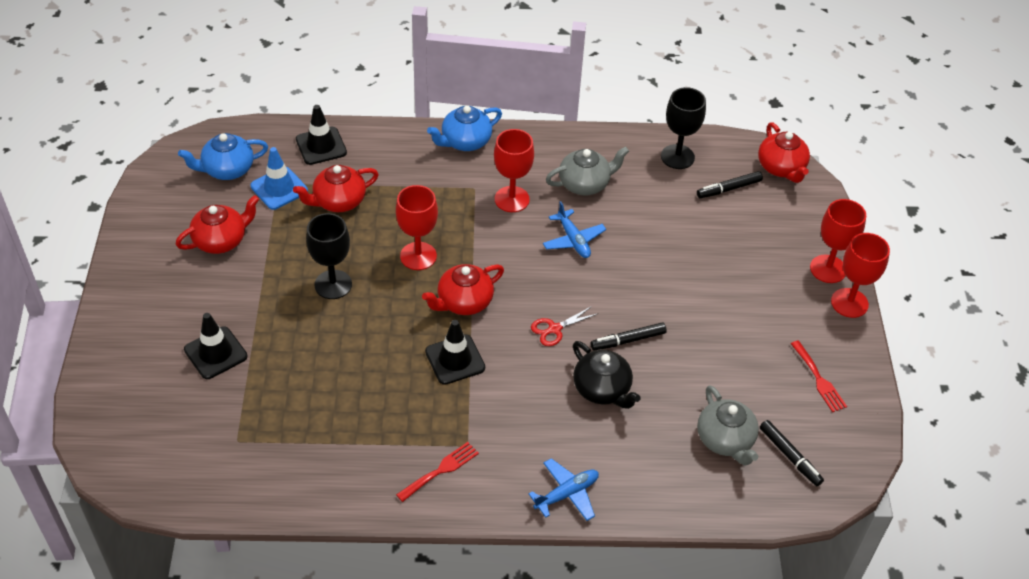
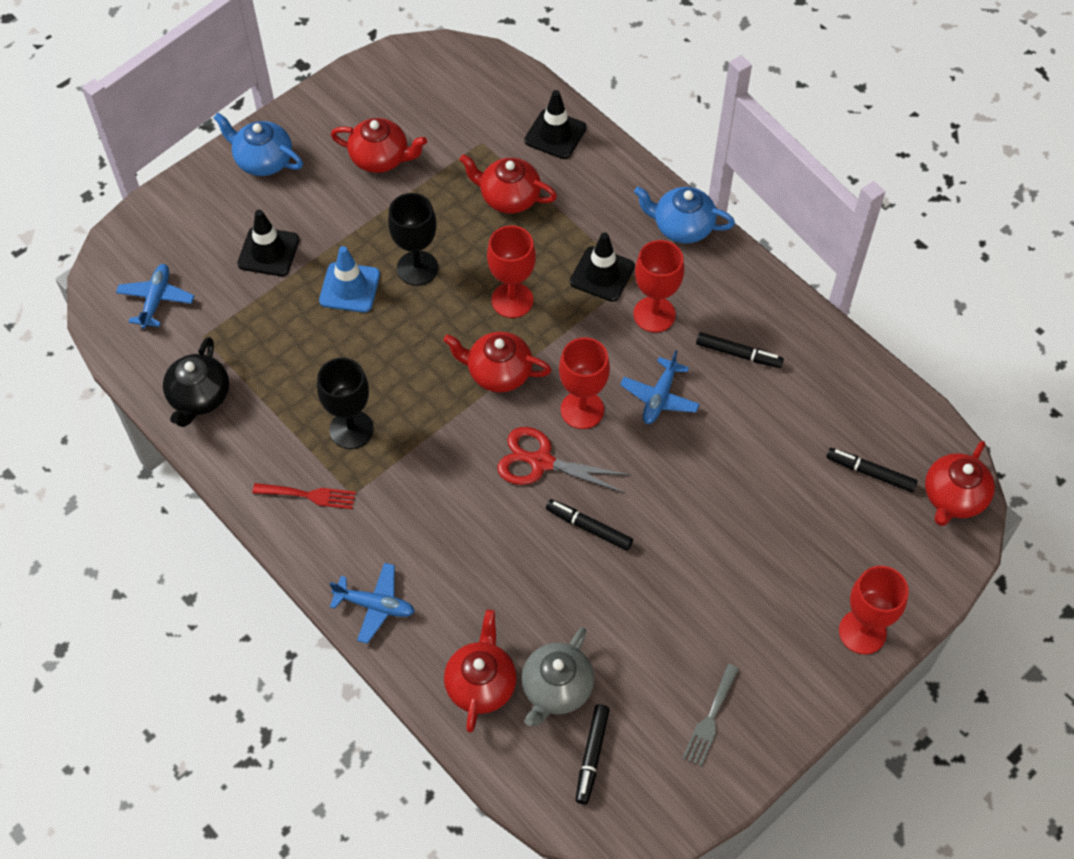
camera: 50 degrees right, 10 degrees up
blue teapot [178,133,268,180] -> blue teapot moved to [214,113,303,176]
blue traffic cone [250,147,308,210] -> blue traffic cone moved to [319,246,380,312]
black traffic cone [425,320,485,385] -> black traffic cone moved to [570,232,635,302]
red scissors [531,306,599,346] -> red scissors [497,427,631,494], size x1.59
grey teapot [546,146,629,195] -> black marker [696,332,784,368]
black teapot [573,341,640,409] -> black teapot moved to [163,337,229,427]
black goblet [661,87,706,169] -> black goblet moved to [317,358,374,449]
red fork [791,340,847,412] -> grey fork [683,664,739,767]
red goblet [831,233,890,318] -> red goblet moved to [559,337,610,429]
none -> blue plane [116,264,194,329]
none -> red teapot [444,610,517,733]

